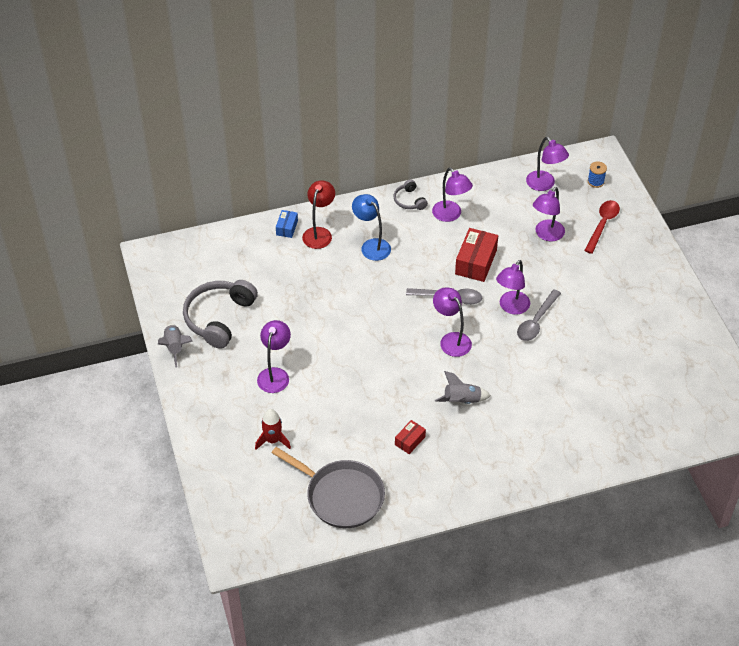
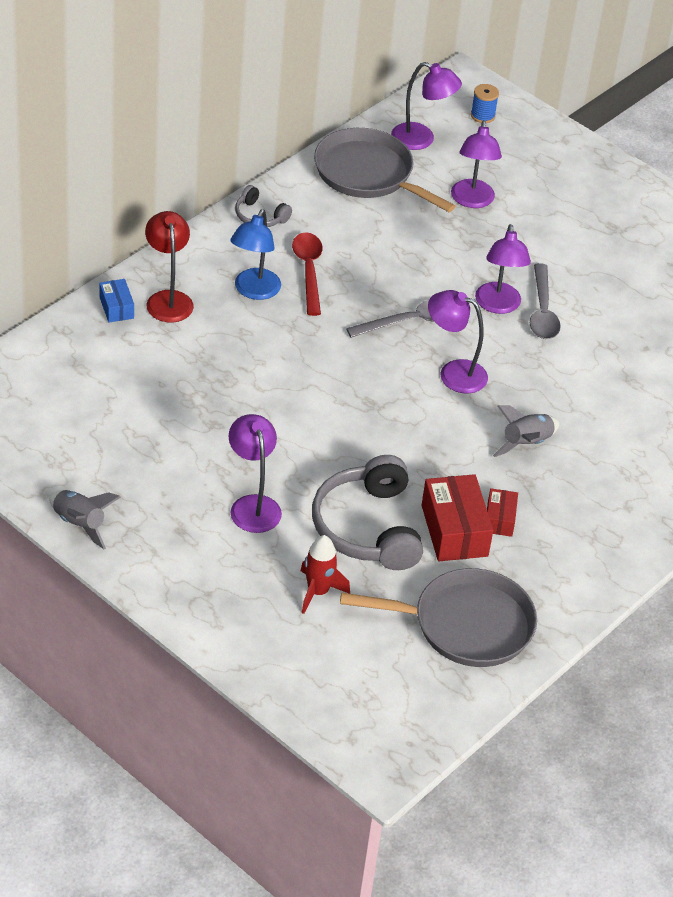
camera: 35 degrees left, 5 degrees down
grey headphones [183,280,258,349] -> grey headphones moved to [312,455,423,570]
blue lamp [352,194,391,261] -> blue lamp turned 90 degrees counterclockwise [231,209,281,300]
purple lamp [432,168,473,222] -> none
red box [455,228,498,282] -> red box moved to [421,474,493,561]
red spoon [584,200,620,254] -> red spoon moved to [292,232,323,316]
none -> grey pan [314,128,455,212]

